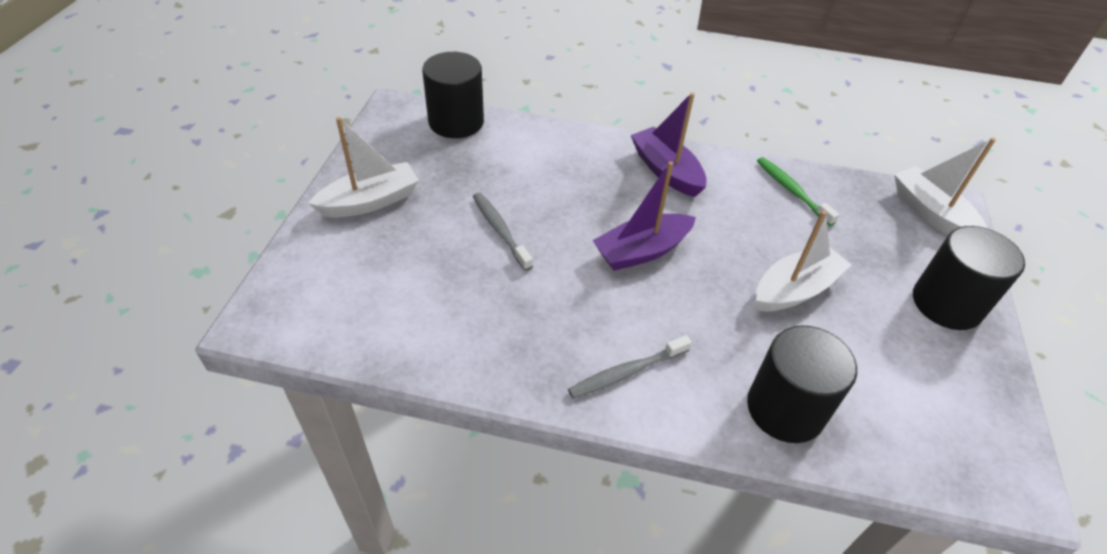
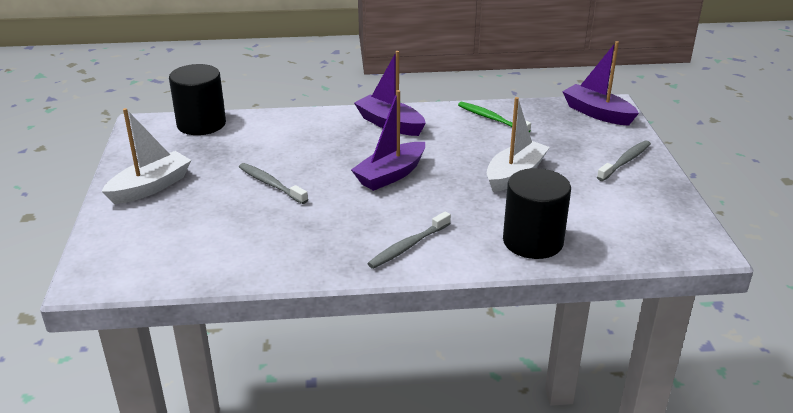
camera: 15 degrees left, 15 degrees down
white boat [894,138,996,235] -> purple boat [562,41,639,126]
black cylinder [913,226,1025,330] -> grey toothbrush [597,140,651,181]

